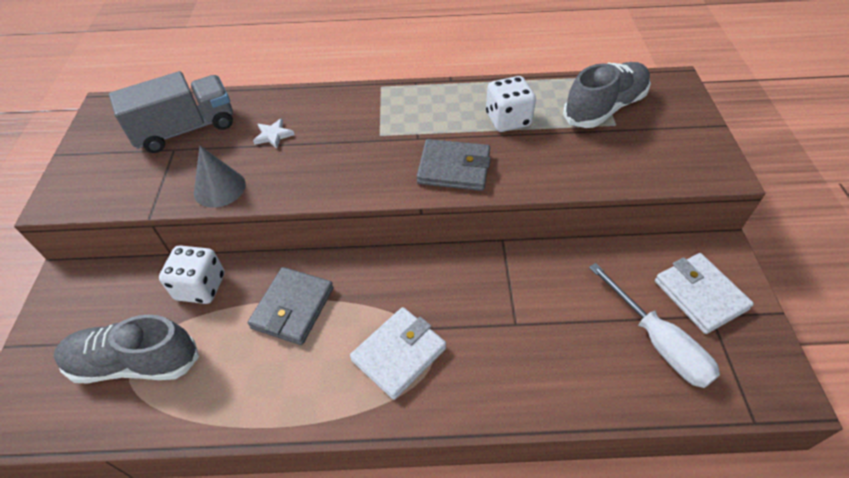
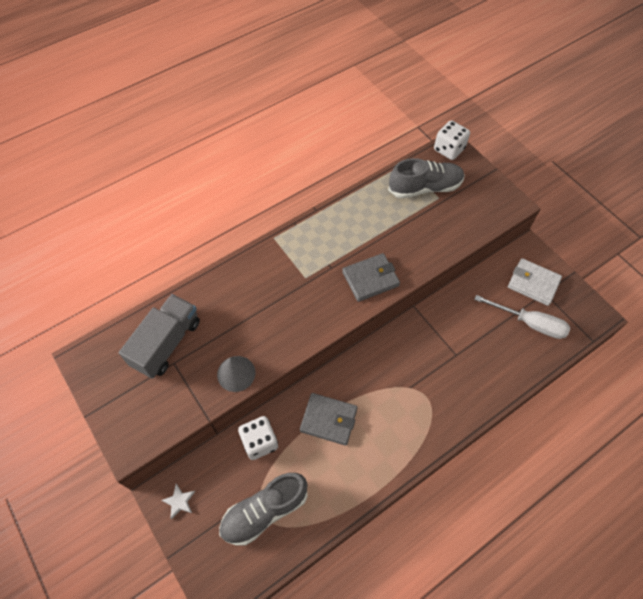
camera: 35 degrees left, 10 degrees up
grey wallet [248,267,334,345] -> grey wallet turned 60 degrees counterclockwise [300,393,357,446]
white star [253,118,294,149] -> white star moved to [161,484,195,519]
white wallet [350,307,446,400] -> none
white dice [486,76,536,132] -> white dice moved to [434,120,470,160]
grey shoe [563,62,651,128] -> grey shoe turned 60 degrees clockwise [388,158,465,199]

